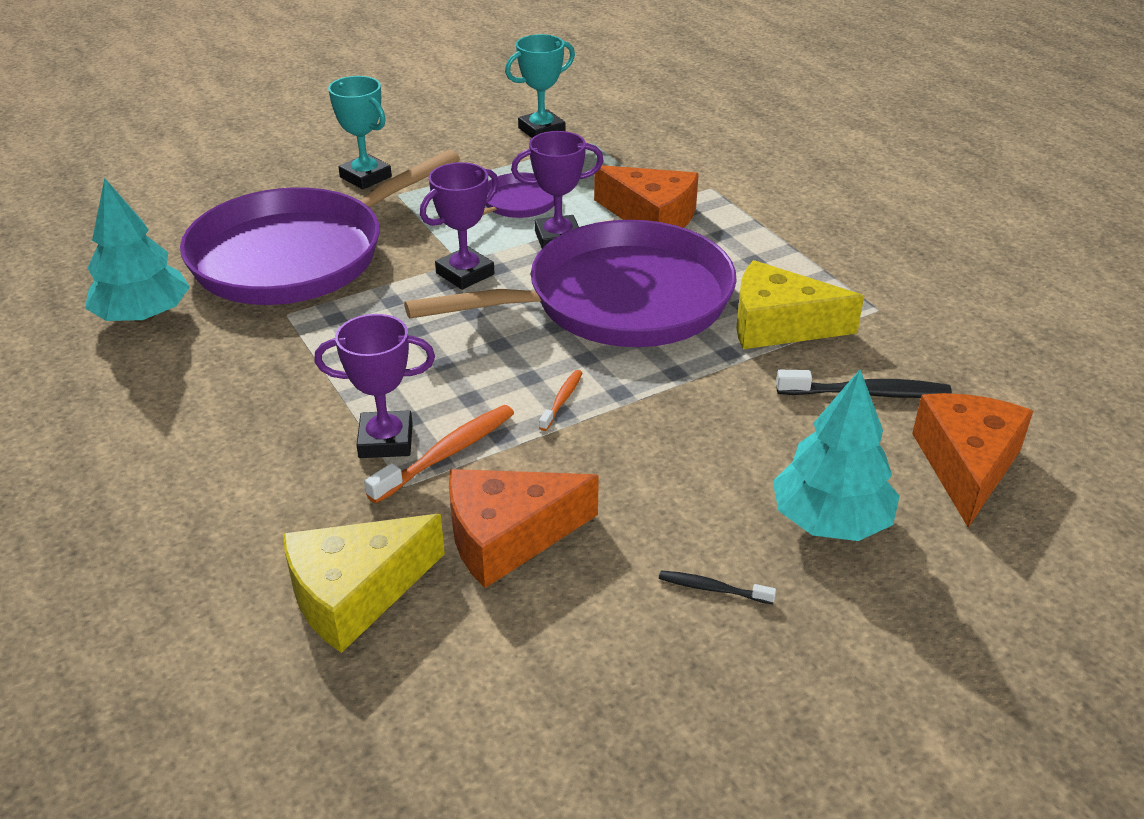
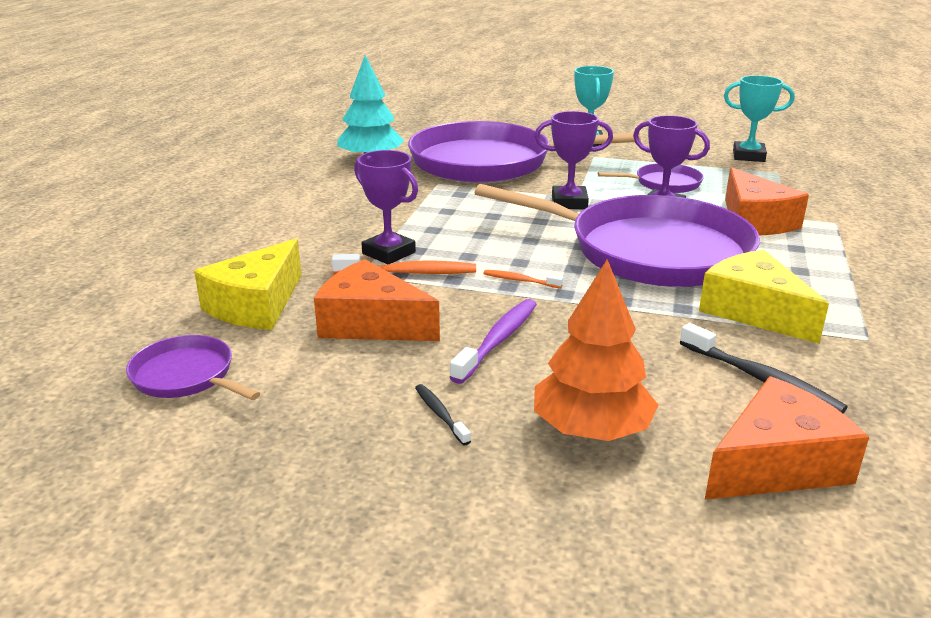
camera: 45 degrees right, 10 degrees down
yellow cheese [283,514,445,653] -> yellow cheese turned 75 degrees counterclockwise [194,239,302,330]
orange toothbrush [539,370,582,431] -> orange toothbrush turned 135 degrees counterclockwise [483,270,563,288]
turquoise tree [773,370,899,541] -> orange tree [534,259,658,441]
none -> purple pan [126,335,260,400]
none -> purple toothbrush [449,299,537,384]

